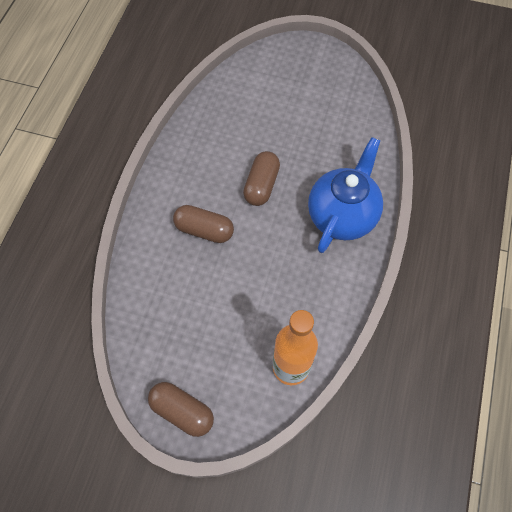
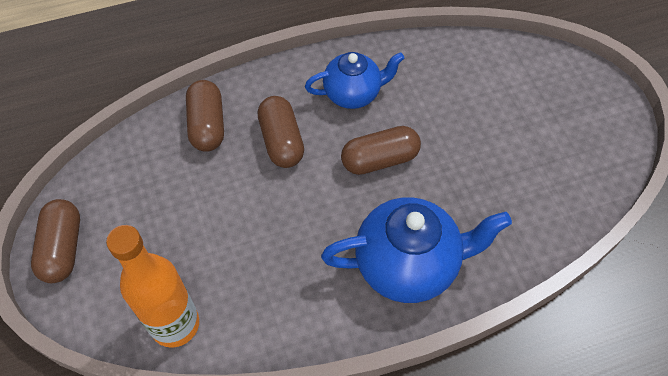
camera: 55 degrees right, 5 degrees down
none -> brown capsule [186,80,224,152]
none -> blue teapot [305,52,404,109]

